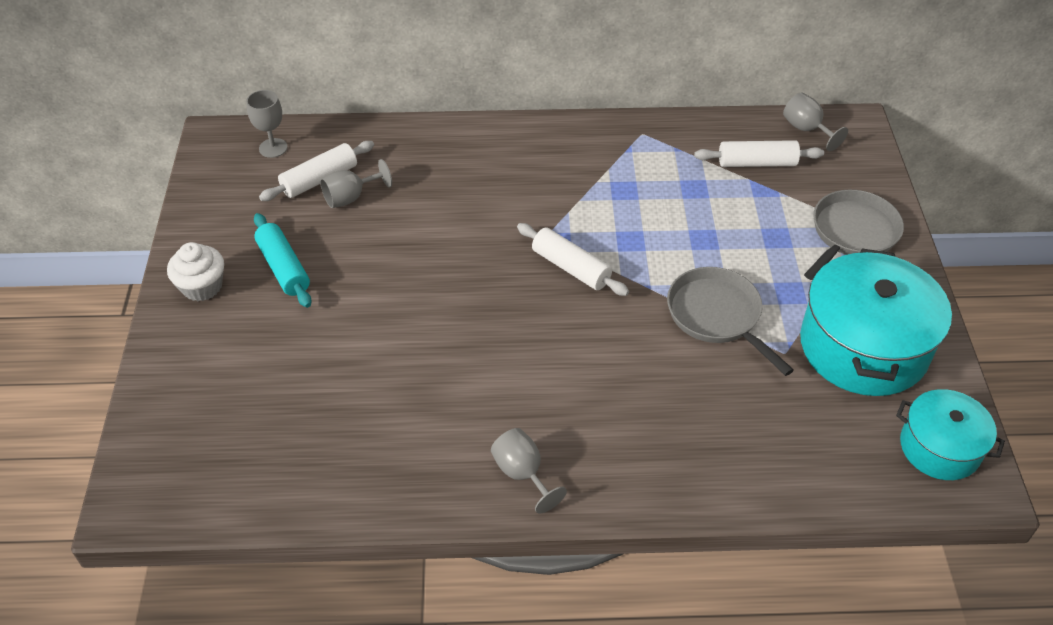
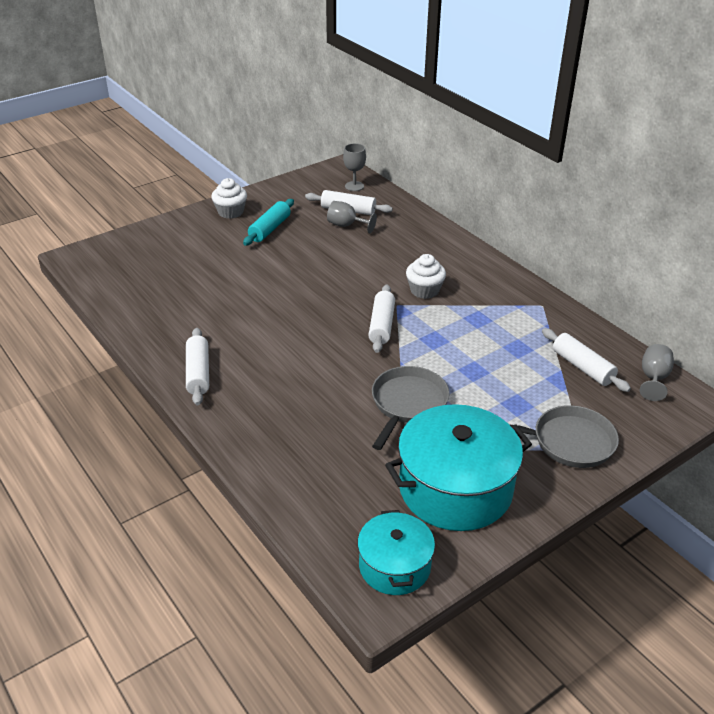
camera: 55 degrees right, 10 degrees down
grey goblet [491,428,567,513] -> white rolling pin [186,328,209,405]
none -> white cupcake [406,254,446,299]

